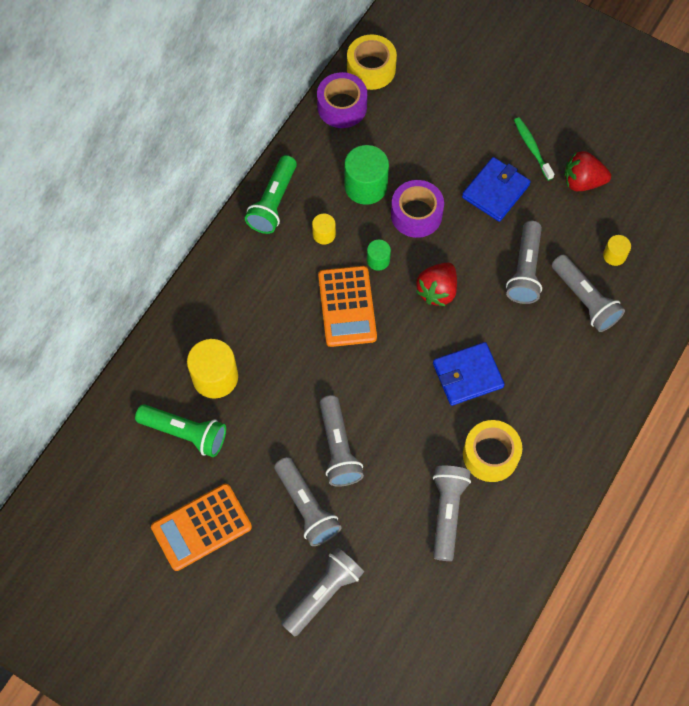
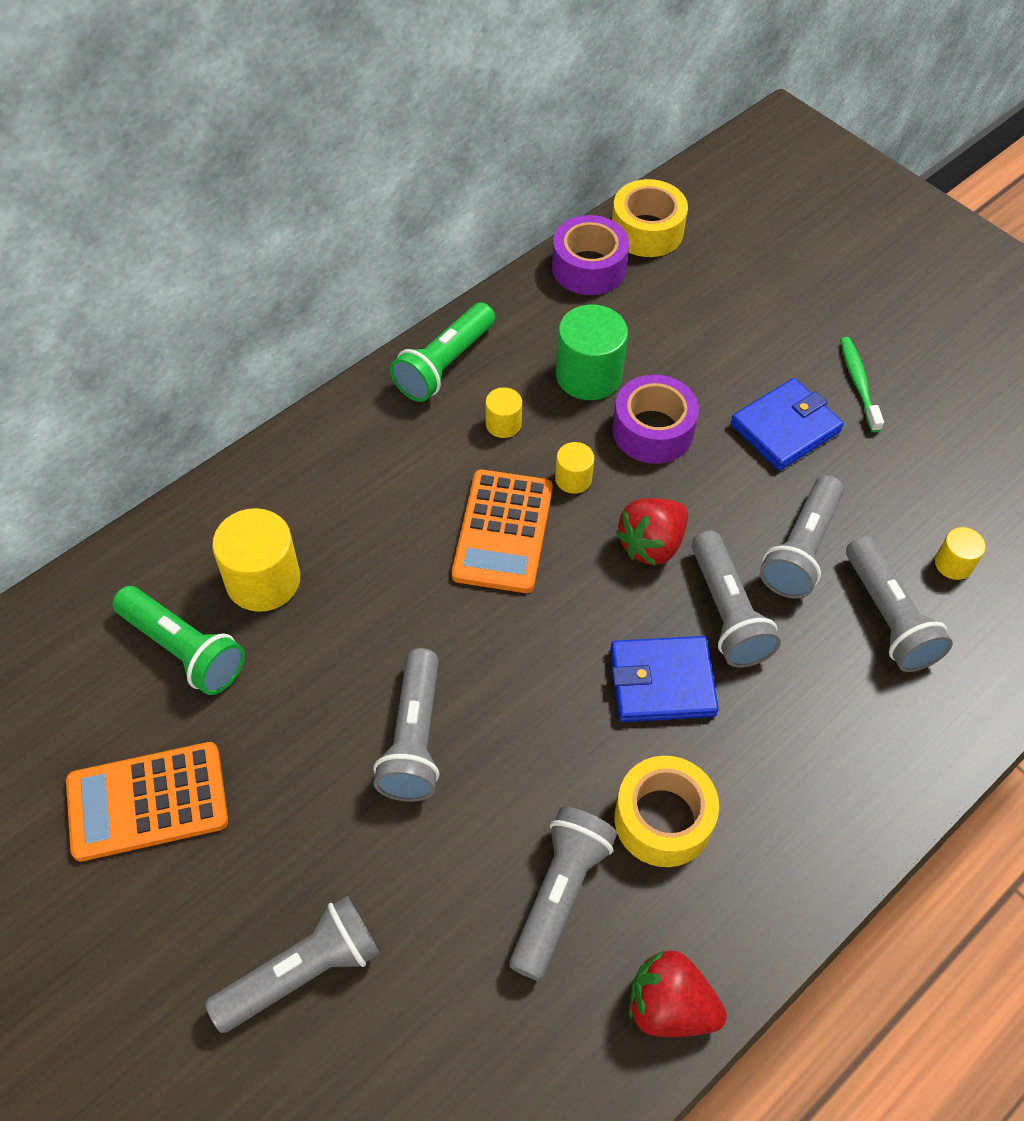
camera: 15 degrees right, 10 degrees down
grey flashlight [274,457,342,546] -> grey flashlight moved to [692,531,781,668]
green cylinder [367,240,391,271] -> yellow cylinder [555,442,594,494]
red strawberry [564,151,611,191] -> red strawberry moved to [629,950,727,1037]

